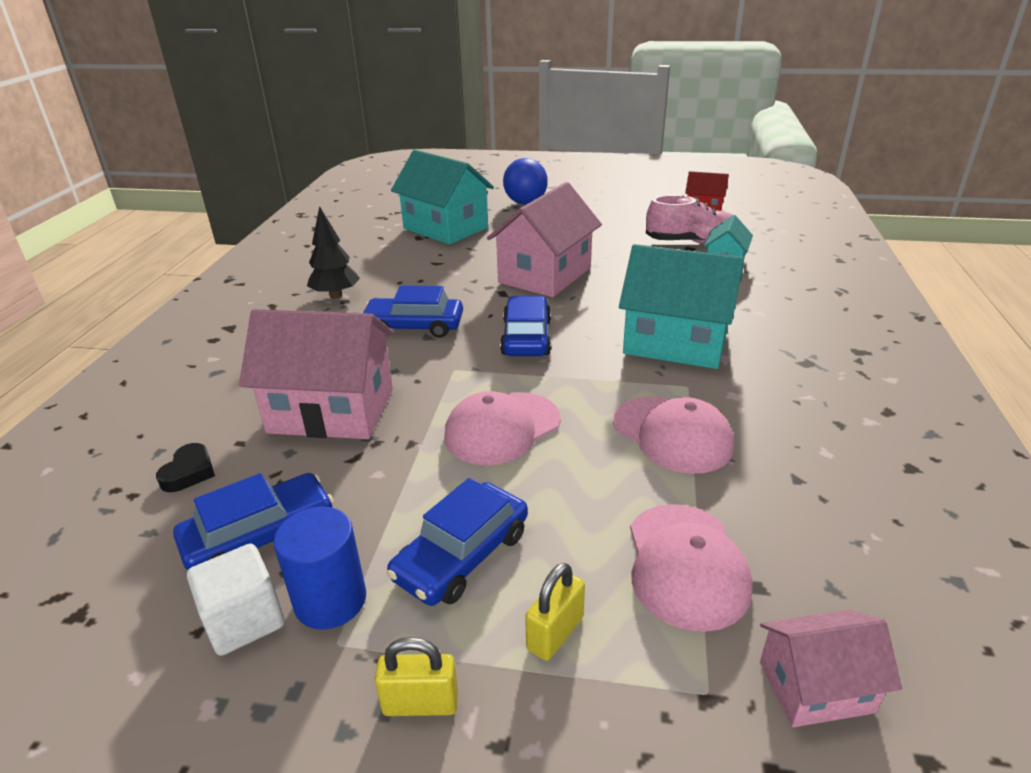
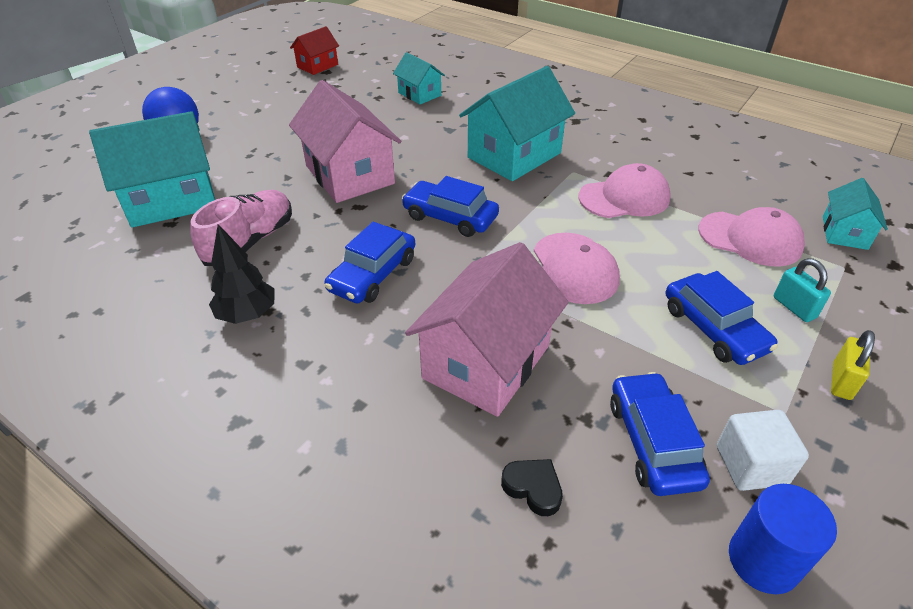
camera: 65 degrees left, 10 degrees up
blue cylinder [274,506,366,629] -> blue cylinder moved to [729,484,837,594]
yellow padlock [525,563,585,661] -> turquoise padlock [774,258,831,322]
pink shoe [646,195,733,244] -> pink shoe moved to [190,190,292,266]
pink house [760,610,902,727] -> turquoise house [823,178,888,250]

